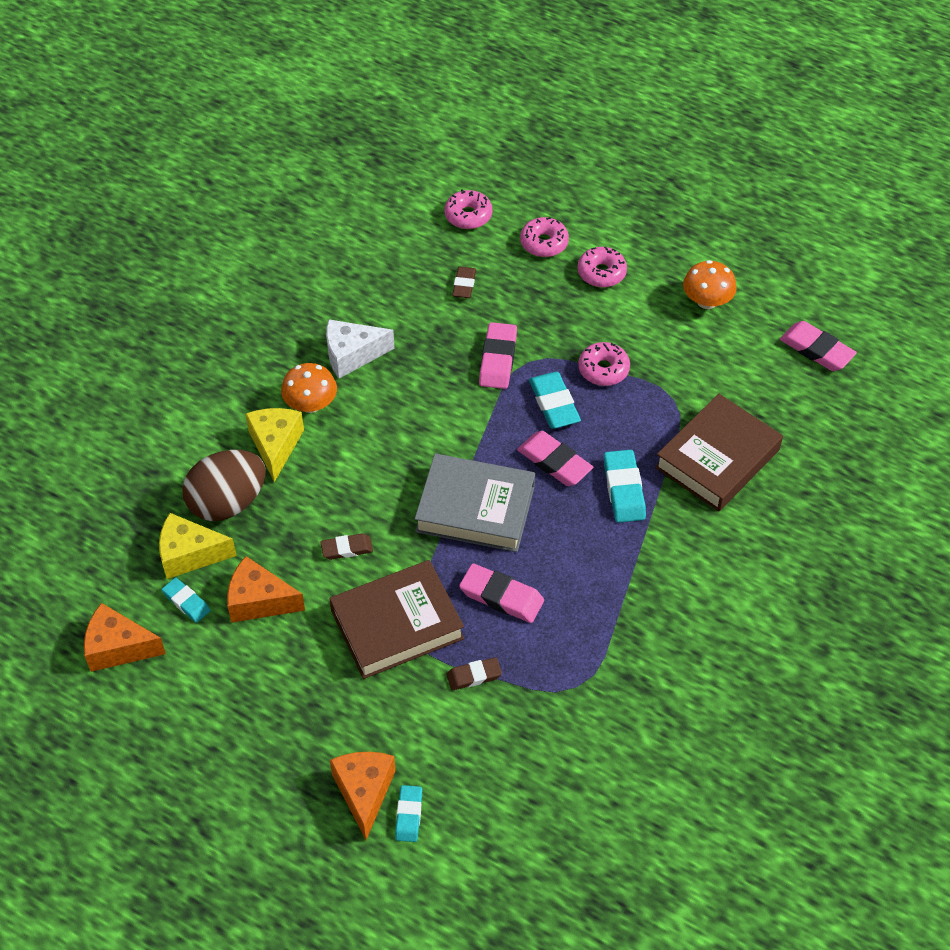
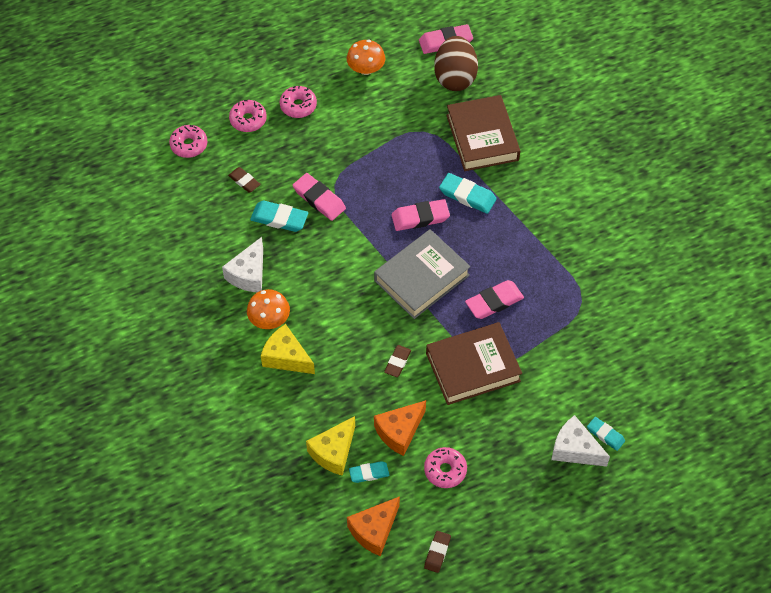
camera: 55 degrees left, 5 degrees up
brown egg [182,450,265,521] -> brown egg moved to [434,36,478,91]
brown book [329,560,464,679] -> brown book turned 60 degrees clockwise [426,322,522,405]
orange cheese [330,752,396,840] -> white cheese [551,415,610,467]
brown eraser [446,657,502,690] -> brown eraser moved to [424,531,451,573]
turquoise eraser [529,372,581,428] -> turquoise eraser moved to [250,201,308,232]
pink donut [578,342,630,386] -> pink donut moved to [424,447,467,488]

